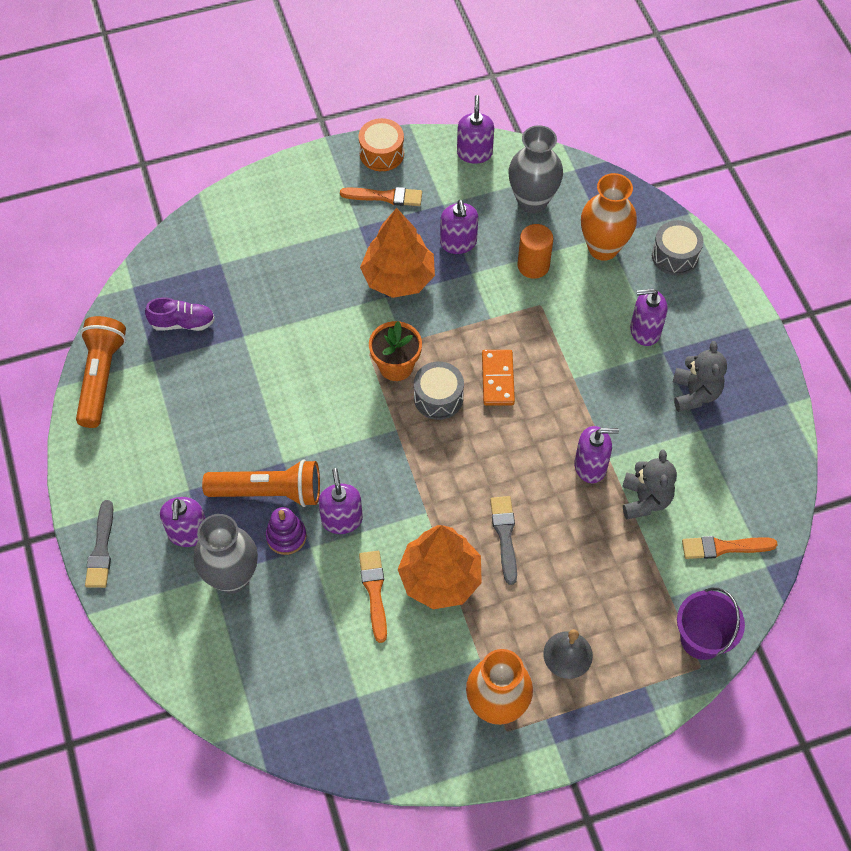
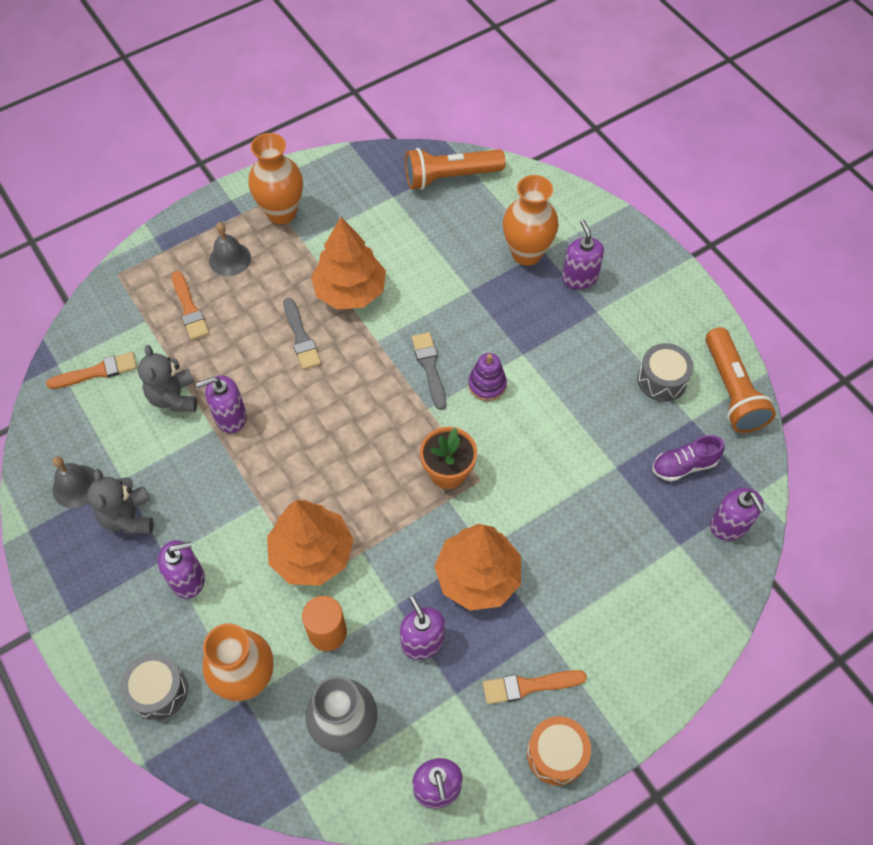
camera: 165 degrees right, 0 degrees up
grey brush [85,500,113,588] -> grey brush moved to [412,332,446,410]
grey vase [194,514,258,593] -> orange vase [503,175,558,266]
orange flashlight [202,459,320,507] -> orange flashlight moved to [405,148,505,190]
purple stacking toy [266,507,307,555] -> purple stacking toy moved to [468,353,507,401]
purple soap dispenser [318,468,363,534] -> purple soap dispenser moved to [710,488,765,541]
orange brush [359,551,387,643] -> orange brush moved to [172,271,209,340]
grey drum [414,362,464,420] -> grey drum moved to [637,343,694,402]
orange domino [482,350,515,406] -> none
purple bucket [677,588,745,660] -> none
none -> grey bell [52,456,95,508]
none -> orange tree [267,500,354,586]

